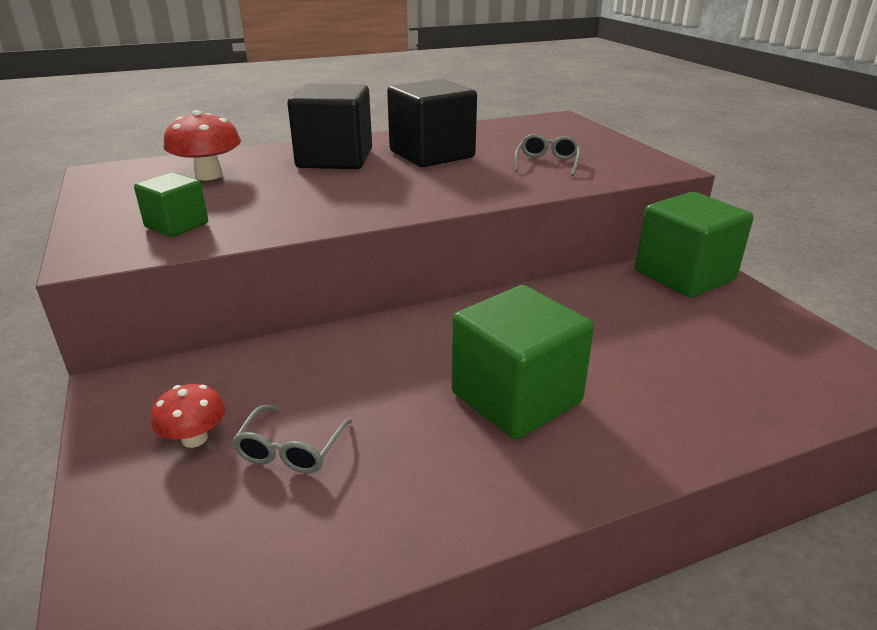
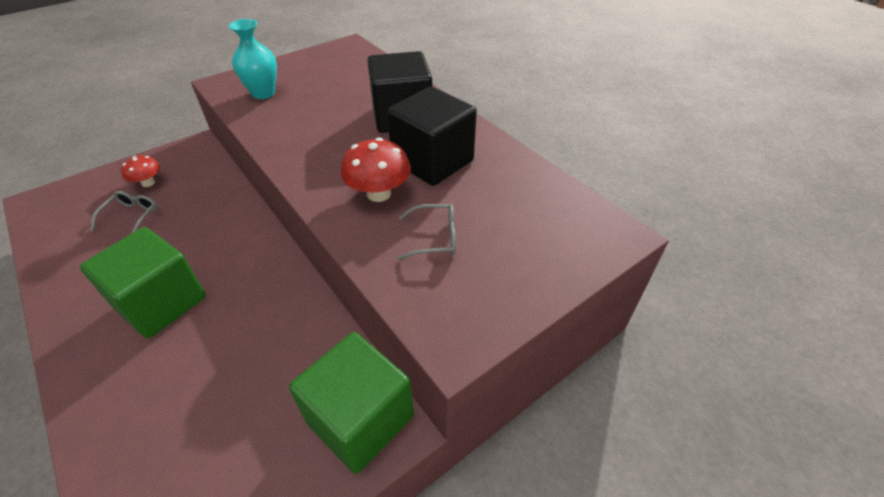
camera: 75 degrees right, 15 degrees up
green cube [134,172,208,237] -> turquoise vase [229,19,277,99]
red mushroom [163,110,241,180] -> red mushroom moved to [341,137,411,202]
grey glasses [232,405,352,473] -> grey glasses turned 105 degrees clockwise [90,191,157,234]

